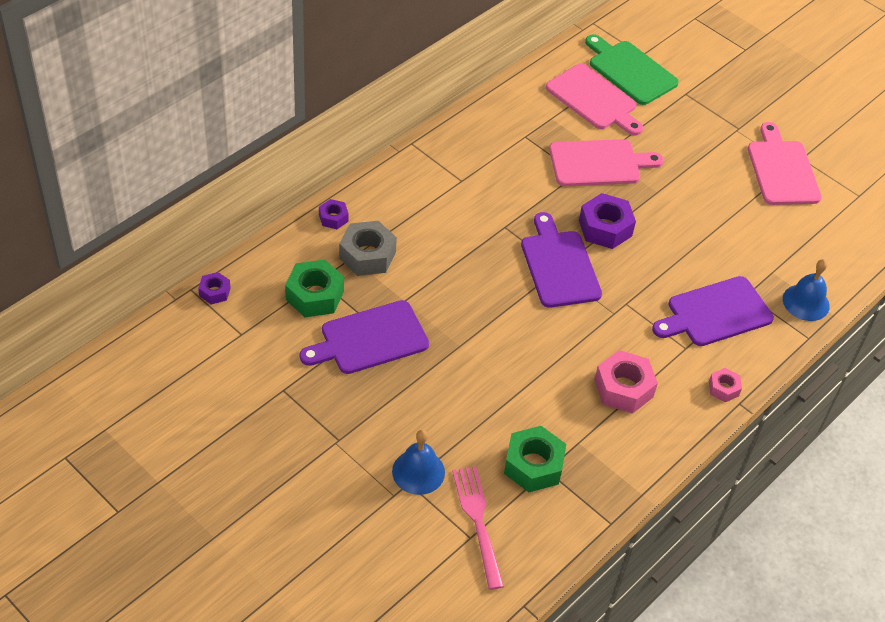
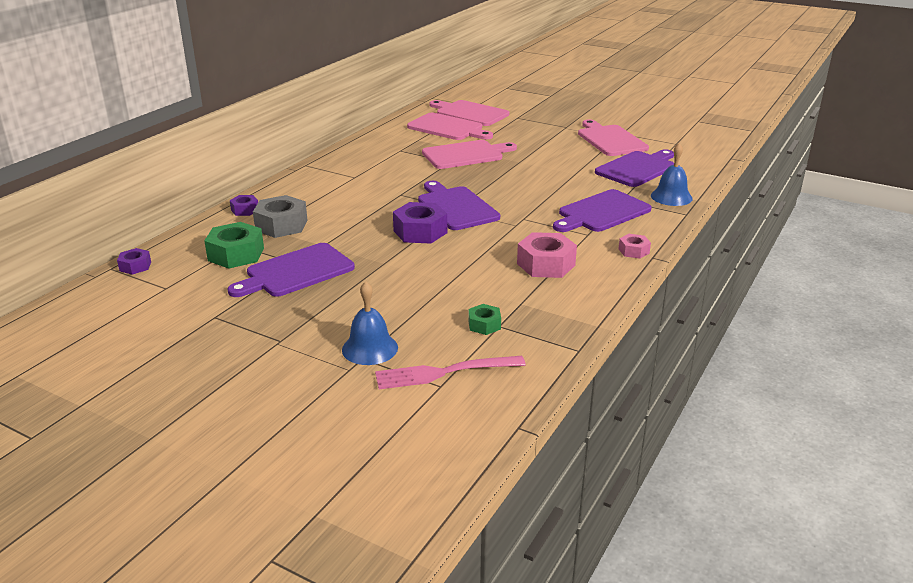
camera: 10 degrees left, 20 degrees down
pink fork [452,466,504,590] -> pink fork turned 75 degrees counterclockwise [375,356,526,389]
green nut [504,426,566,492] -> green nut [468,304,501,335], size x0.55
purple nut [579,193,636,249] -> purple nut moved to [393,202,447,243]
green cutting board [585,34,679,105] -> pink cutting board [429,100,509,126]
none -> purple cutting board [595,149,674,187]

